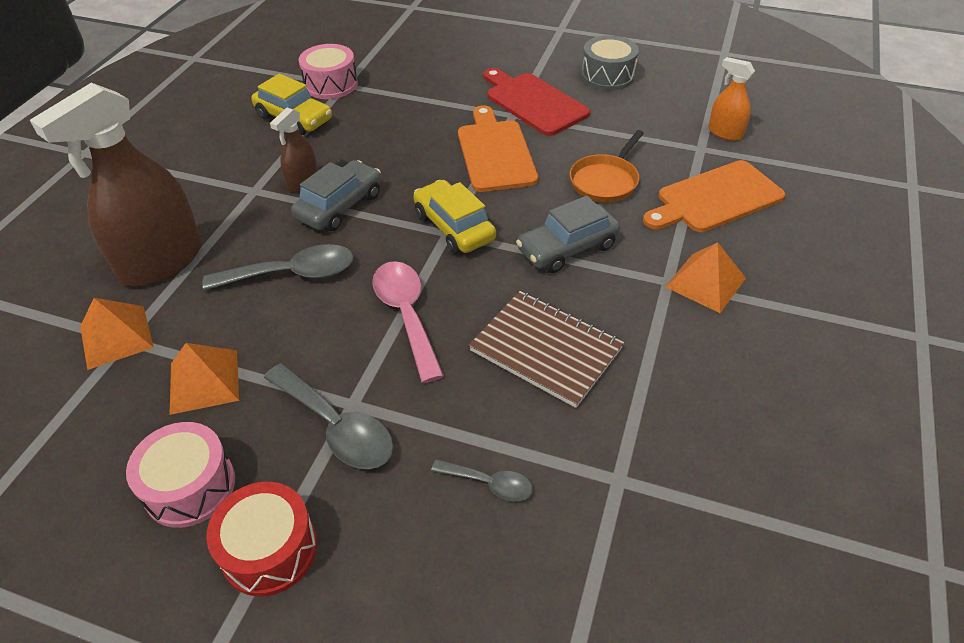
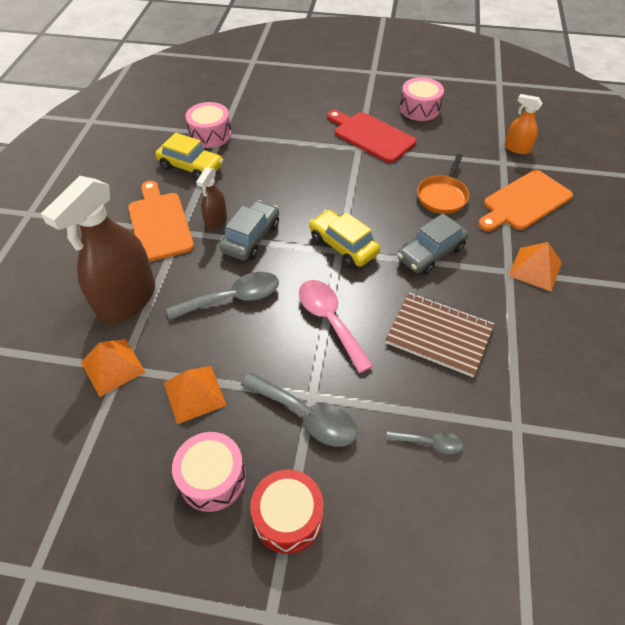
camera: 10 degrees left, 5 degrees up
orange cutting board [458,105,538,192] -> orange cutting board moved to [128,181,194,262]
grey drum [581,35,639,90] -> pink drum [400,77,444,121]

